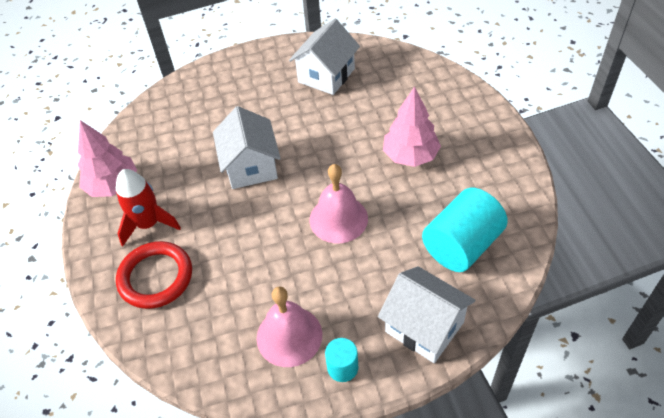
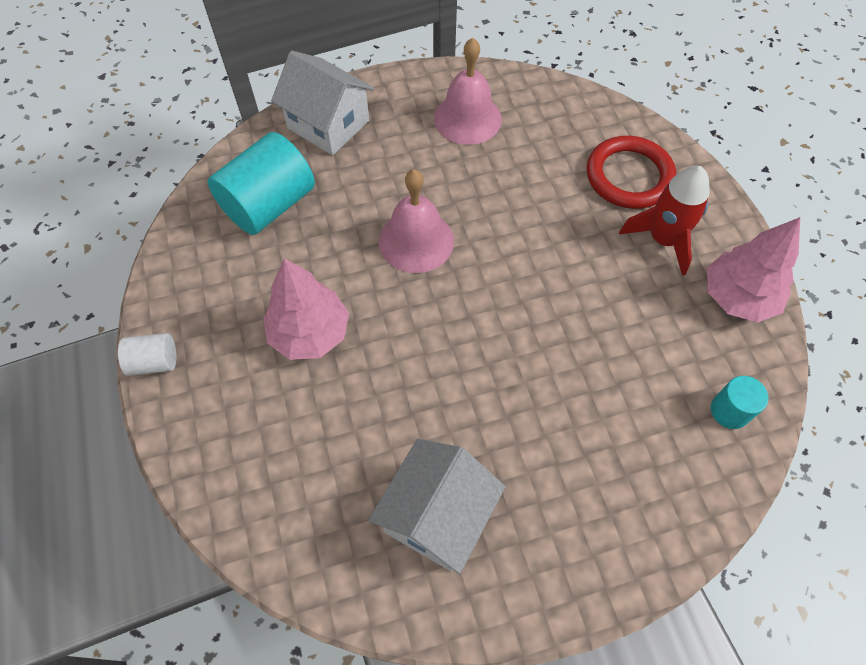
camera: 175 degrees right, 10 degrees up
white house [213,106,281,189] -> none
turquoise cylinder [325,338,358,382] -> turquoise cylinder moved to [711,376,768,429]
none -> white cylinder [118,333,176,376]

